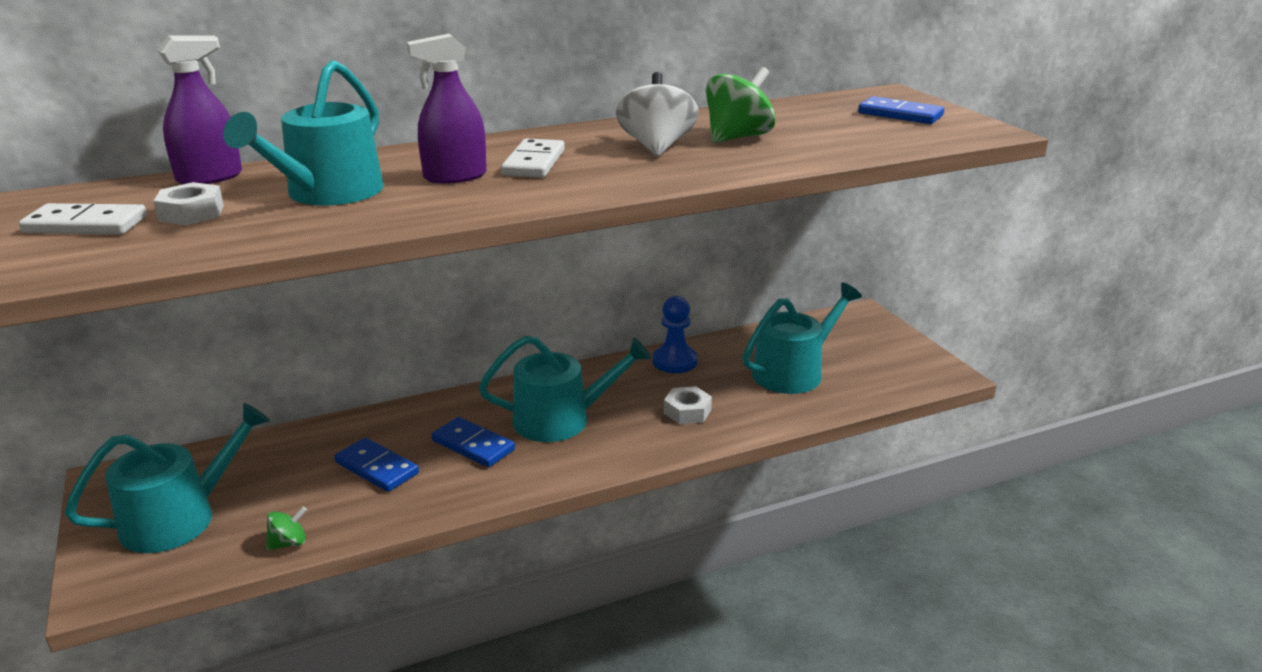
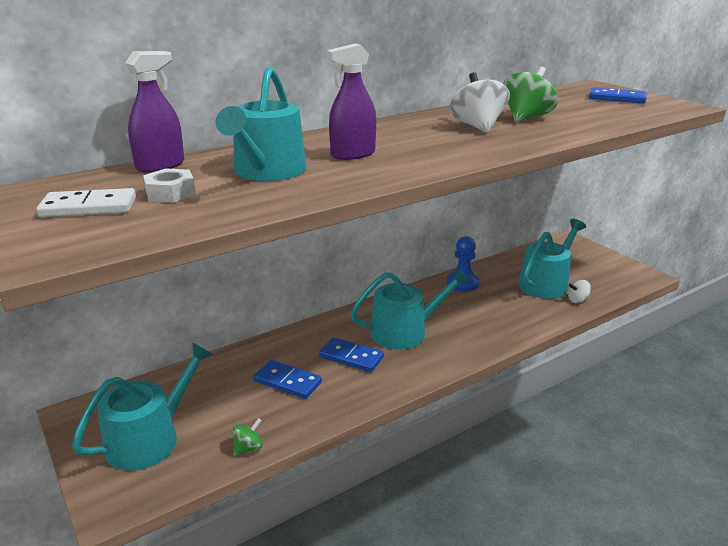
camera: 10 degrees left, 0 degrees up
white domino [501,138,565,178] -> none
white nut [664,386,712,424] -> none
none -> white spinning top [568,280,591,303]

